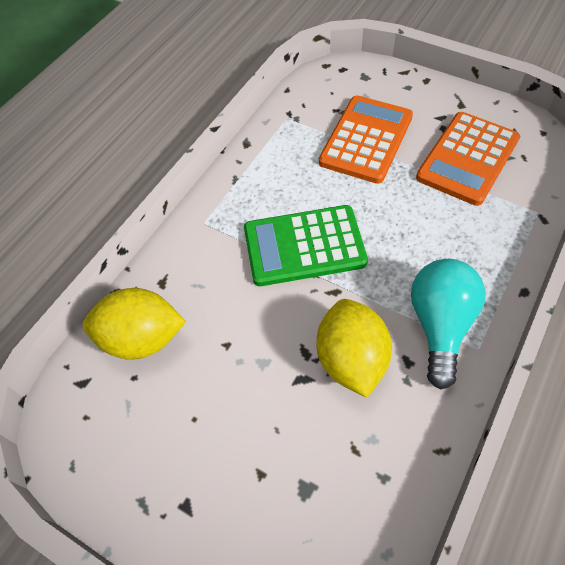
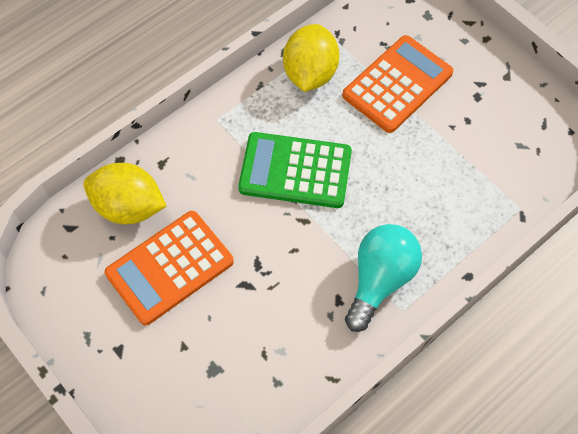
camera: 15 degrees right, 5 degrees up
yellow lemon [317,299,392,398] -> yellow lemon moved to [283,24,340,92]
orange calculator [416,112,520,206] -> orange calculator moved to [105,211,234,325]

